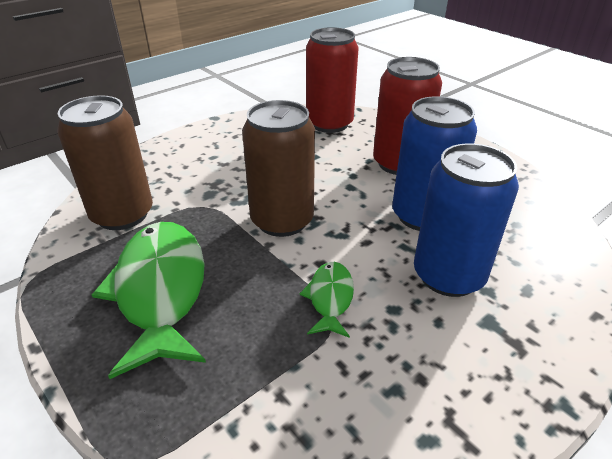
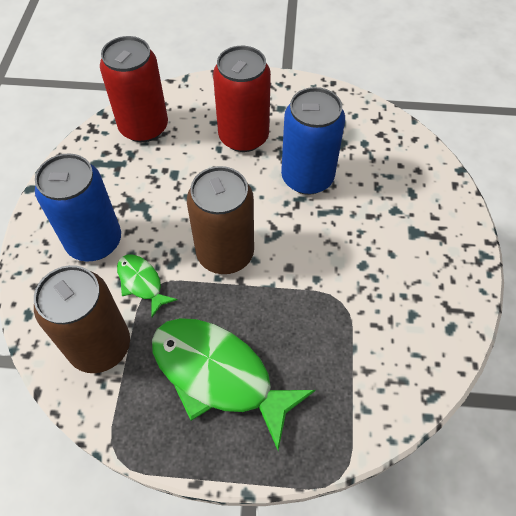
camera: 45 degrees left, 20 degrees up
green fish [300,262,354,338] -> green fish moved to [117,254,178,317]
blue can [414,143,519,297] -> blue can moved to [35,153,121,262]

